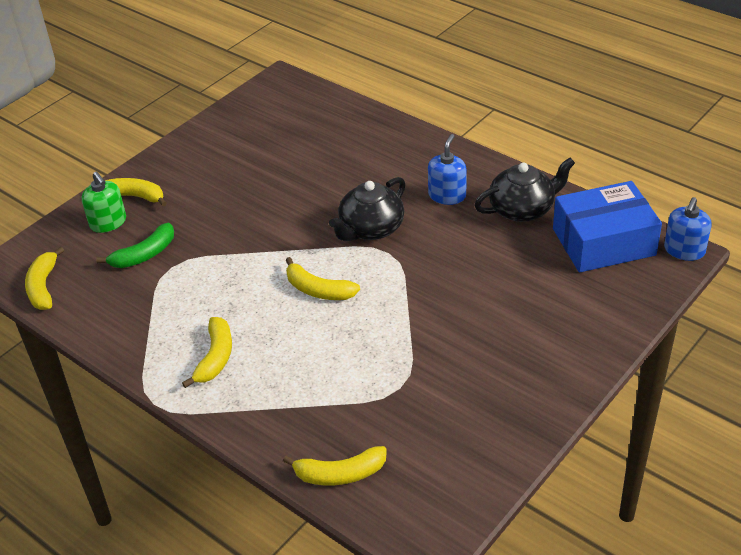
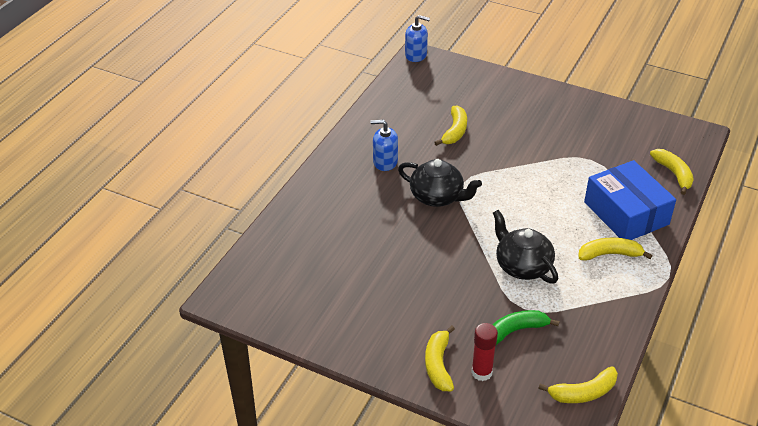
camera: 105 degrees left, 0 degrees up
green soap dispenser [82,171,126,233] -> red glue stick [471,323,498,381]
green banana [96,223,174,268] -> green banana turned 60 degrees counterclockwise [492,310,560,346]
yellow banana [286,257,360,300] -> yellow banana moved to [434,105,467,146]
black teapot [474,158,575,222] -> black teapot moved to [493,210,558,284]
blue box [553,181,662,272] -> blue box moved to [584,160,676,240]

